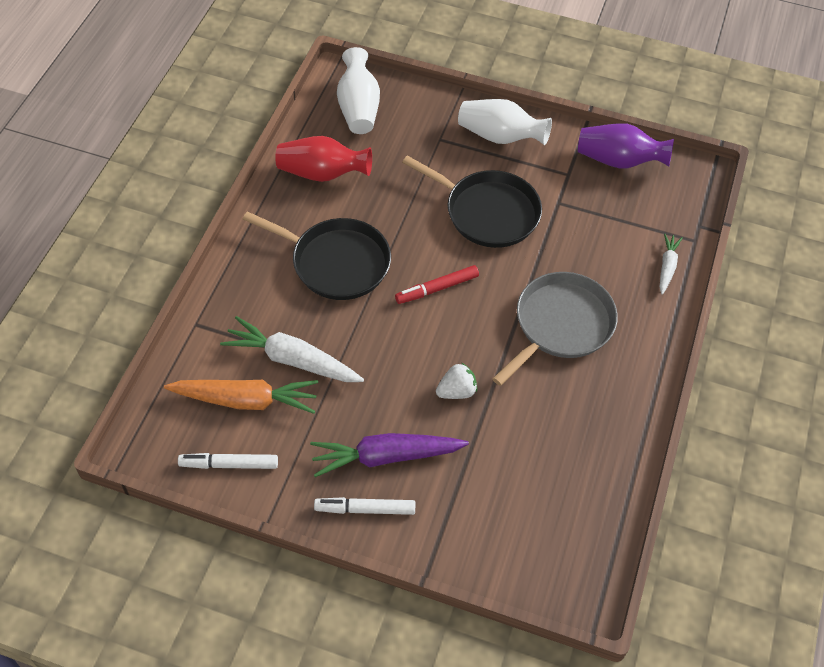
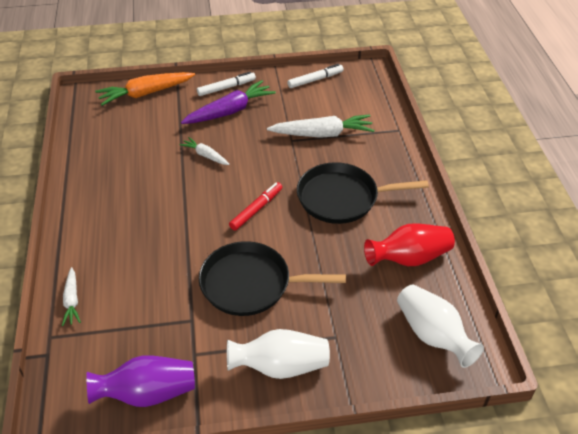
camera: 155 degrees right, 10 degrees down
orange carrot [164,380,318,414] -> orange carrot moved to [95,72,195,106]
white strawberry [436,363,477,399] -> white carrot [179,137,229,165]
grey pan [492,272,618,386] -> none

